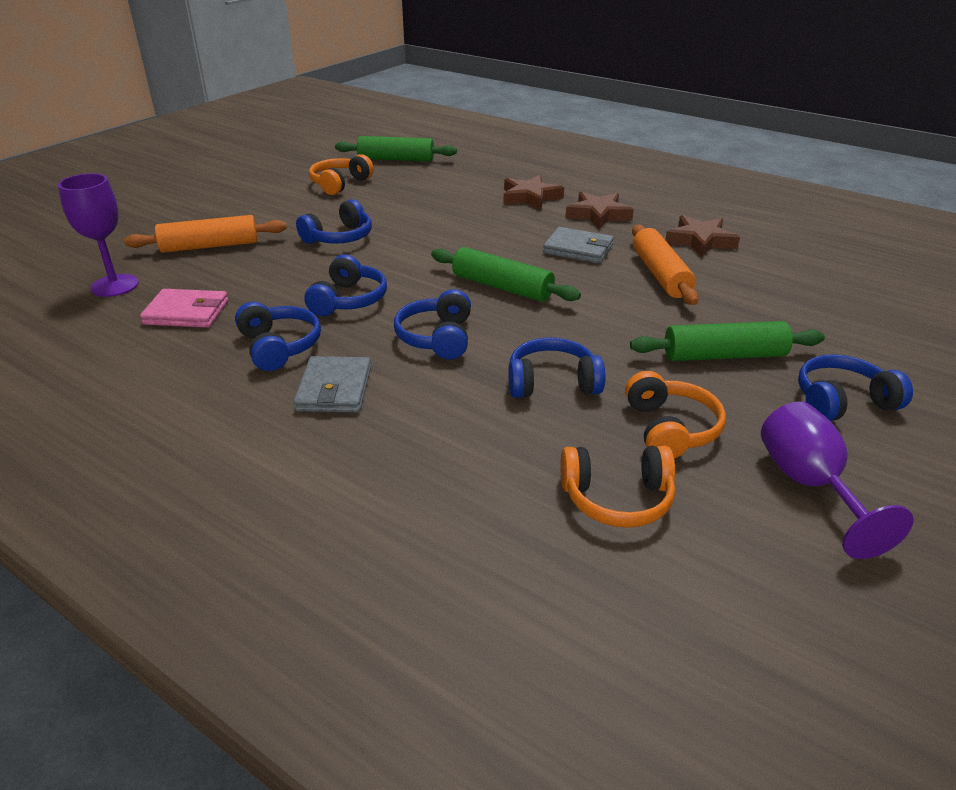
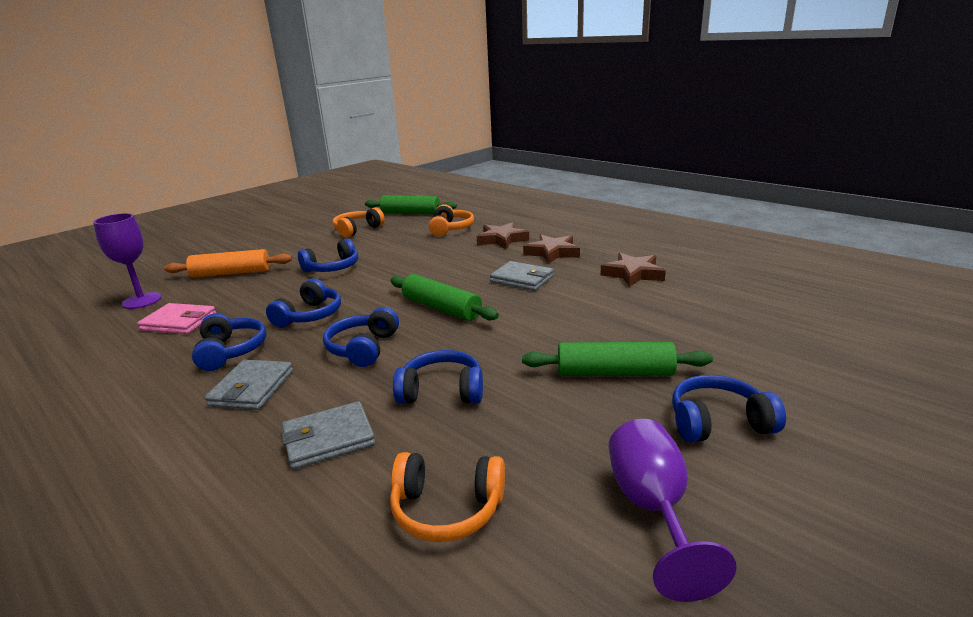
camera: 10 degrees right, 10 degrees down
orange headphones [625,371,726,459] -> orange headphones moved to [429,204,474,236]
orange rolling pin [632,224,699,305] -> none
none -> grey wallet [281,401,375,470]

